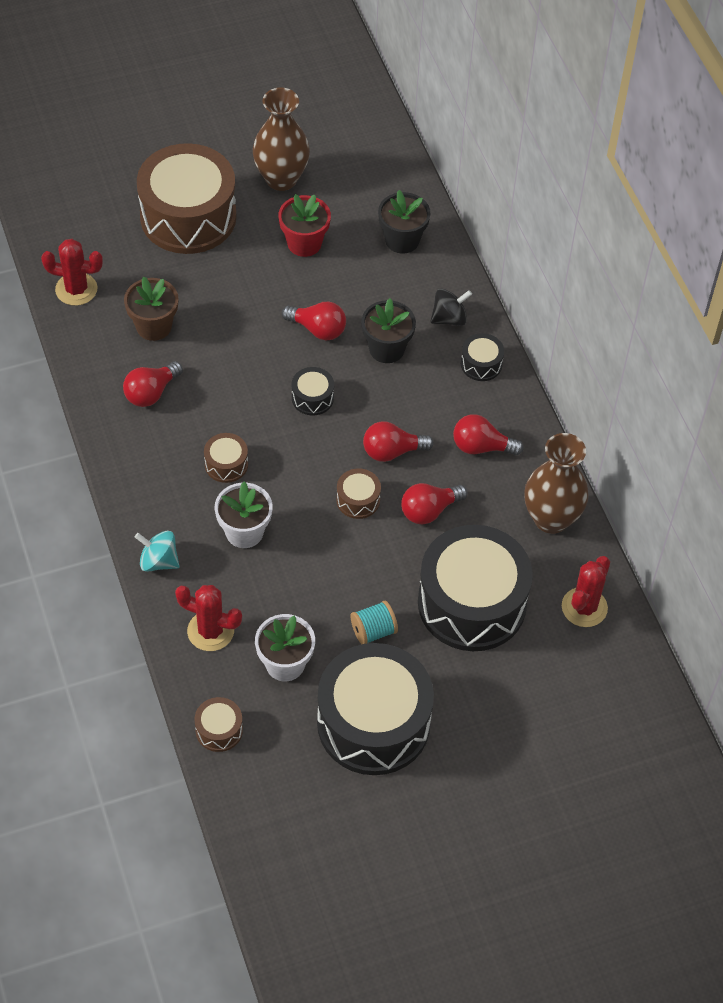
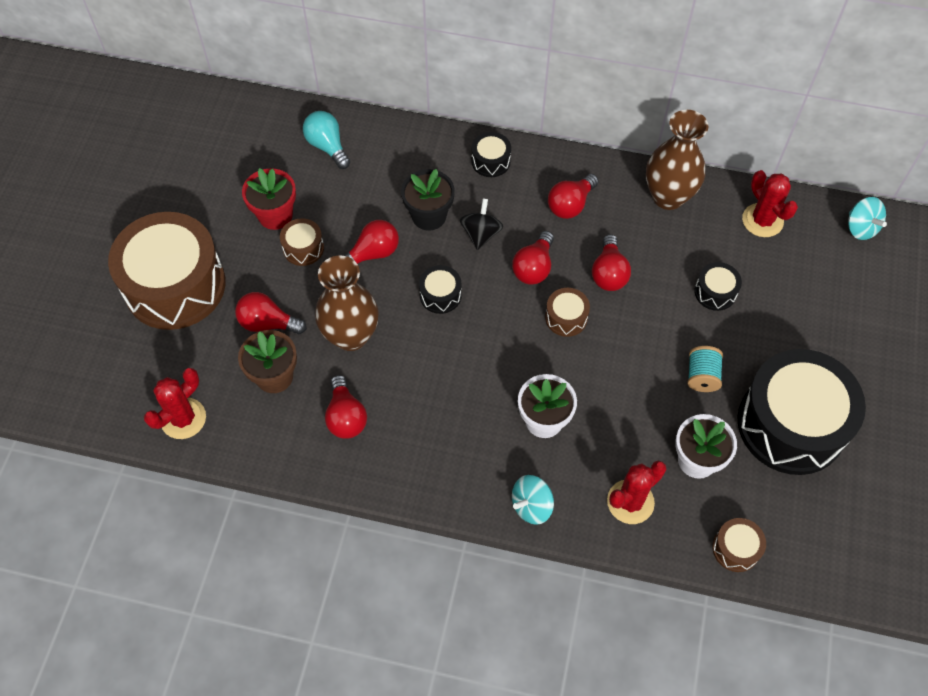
camera: 55 degrees left, 5 degrees up
brown drum [204,433,248,483] -> brown drum moved to [280,218,324,266]
brown vase [253,88,310,191] -> brown vase moved to [315,256,379,351]
black flower pot [378,190,430,254] -> turquoise light bulb [303,111,350,169]
black drum [418,525,533,651] -> black drum [695,262,742,311], size x0.41
black spinning top [430,289,472,326] -> black spinning top moved to [460,198,503,250]
none -> red light bulb [235,292,307,334]
none -> turquoise spinning top [848,197,887,240]

